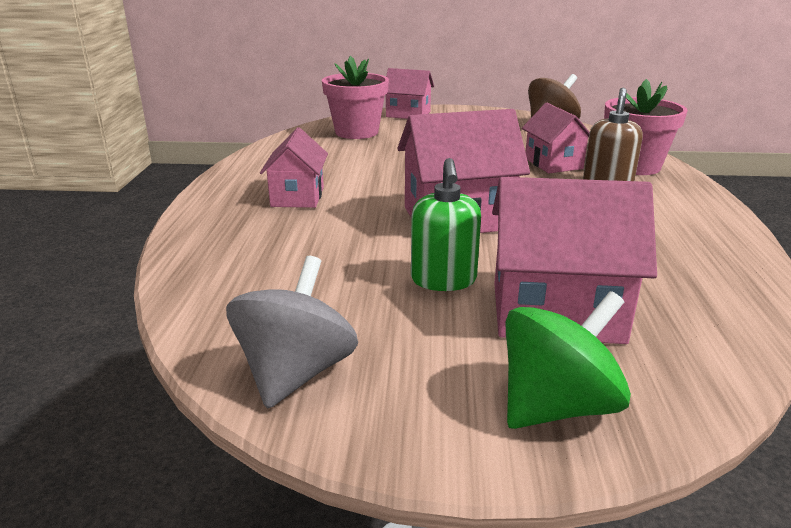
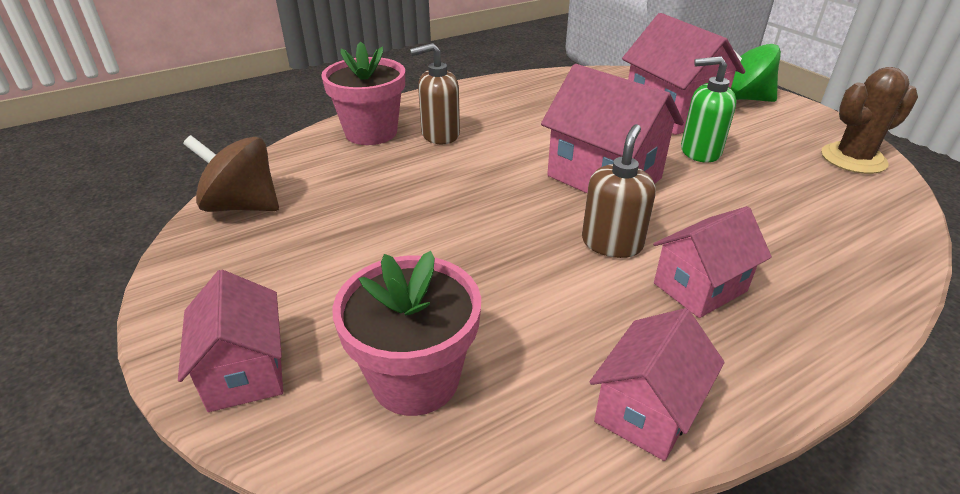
camera: 125 degrees left, 10 degrees up
grey spinning top [226,256,358,409] -> brown cactus [821,67,918,174]
green soap dispenser [411,158,481,291] -> green soap dispenser turned 135 degrees counterclockwise [681,56,737,162]
pink house [522,103,590,173] -> pink house moved to [590,308,725,461]
none -> brown soap dispenser [582,124,656,258]

